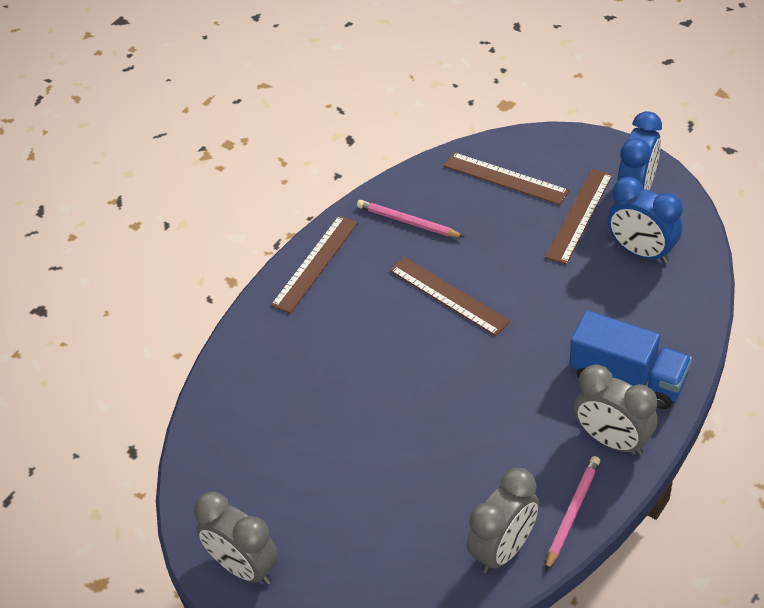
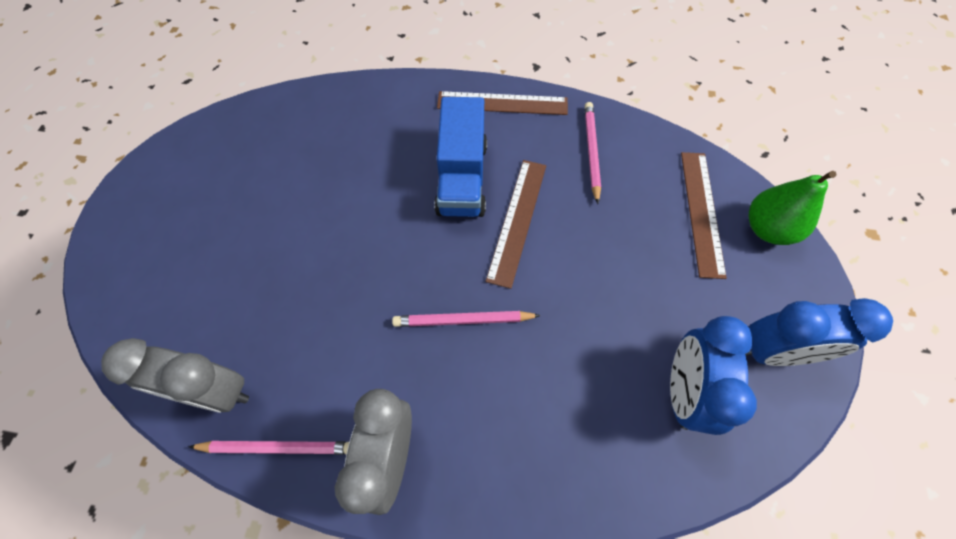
camera: 60 degrees right, 15 degrees up
grey clock [194,492,279,585] -> none
brown ruler [545,169,613,264] -> none
blue truck [569,311,692,409] -> blue truck moved to [434,97,487,217]
none -> pink pencil [392,311,541,327]
none -> green pear [749,171,836,245]

